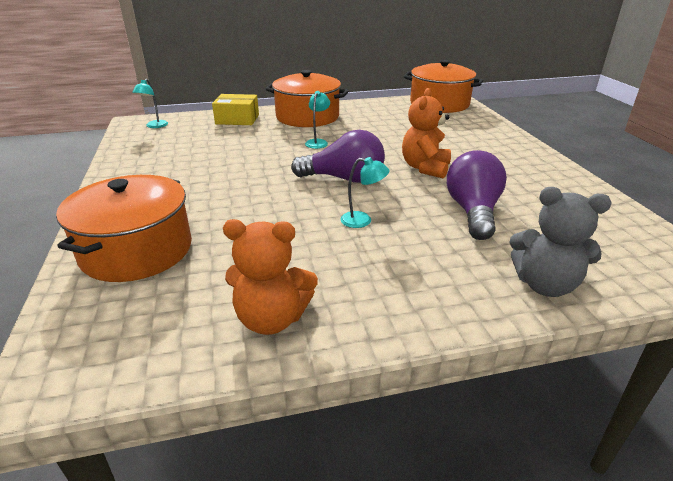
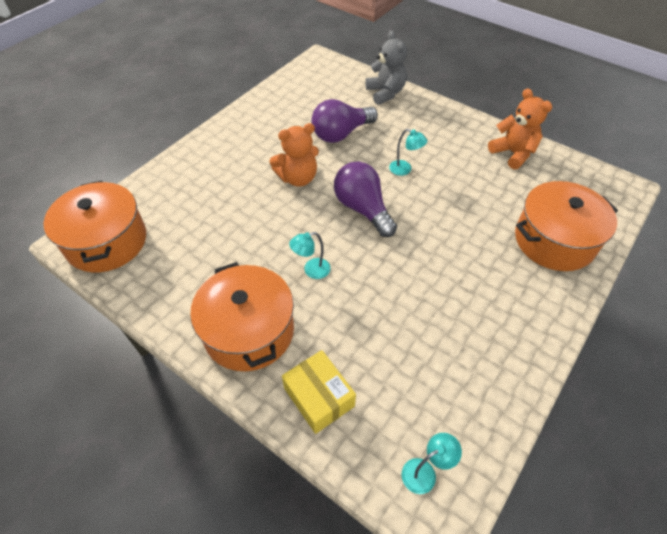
camera: 130 degrees left, 20 degrees up
turquoise lamp [340,157,390,228] -> turquoise lamp turned 150 degrees clockwise [389,129,428,176]

